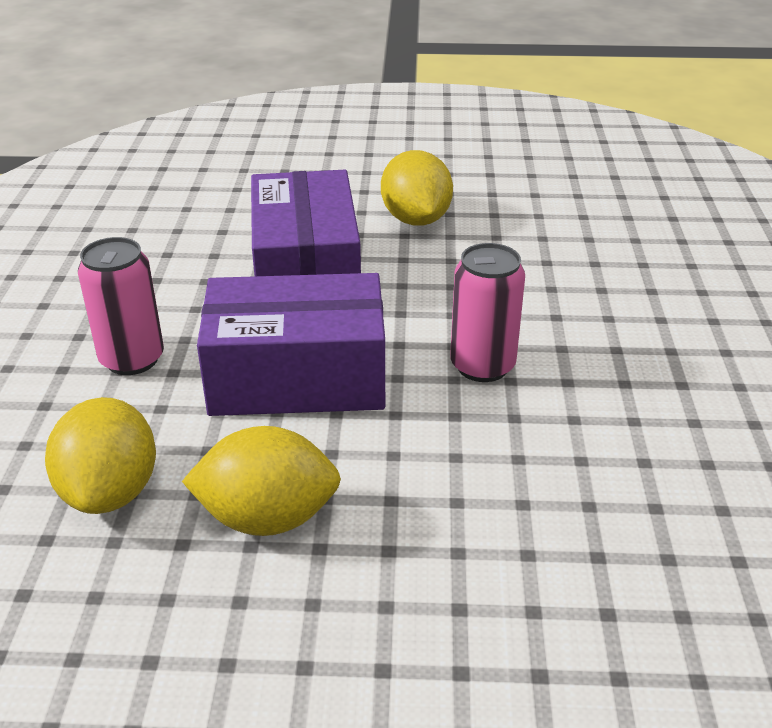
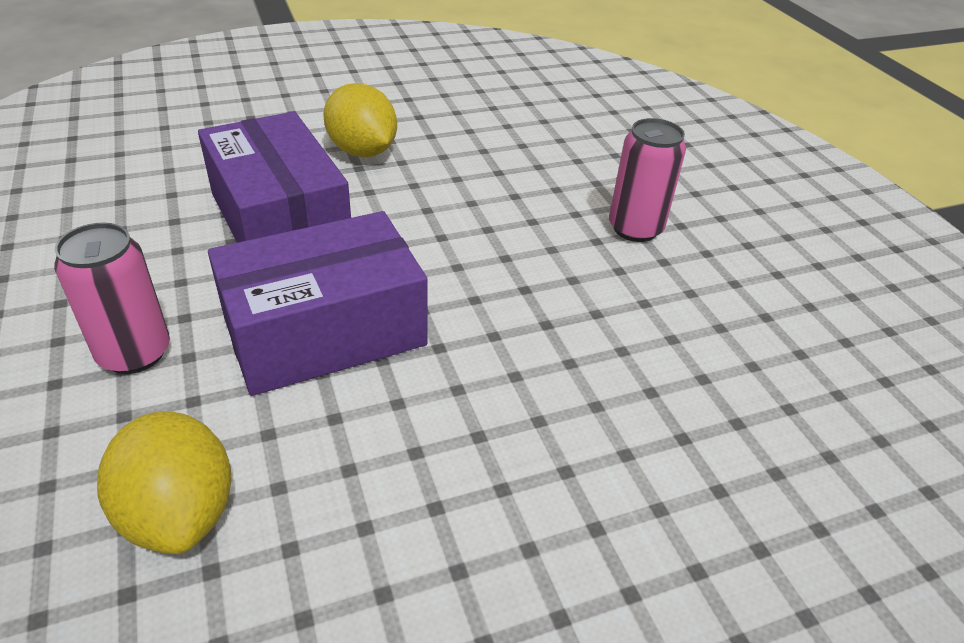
camera: 25 degrees left, 5 degrees up
yellow lemon [182,426,341,536] -> none
pink can [450,243,525,382] -> pink can moved to [609,118,686,242]

